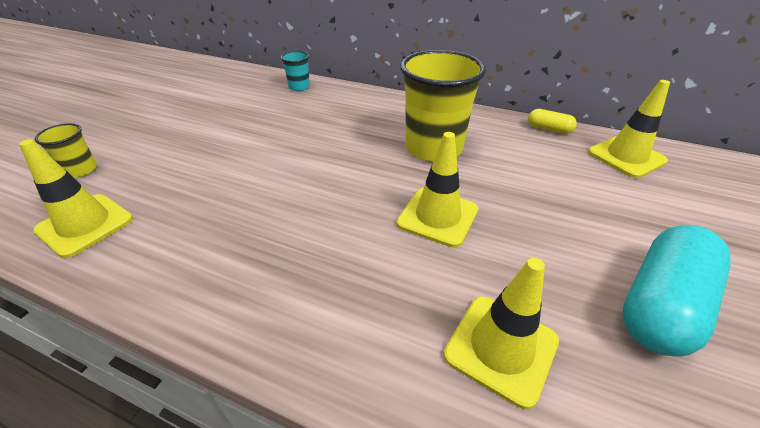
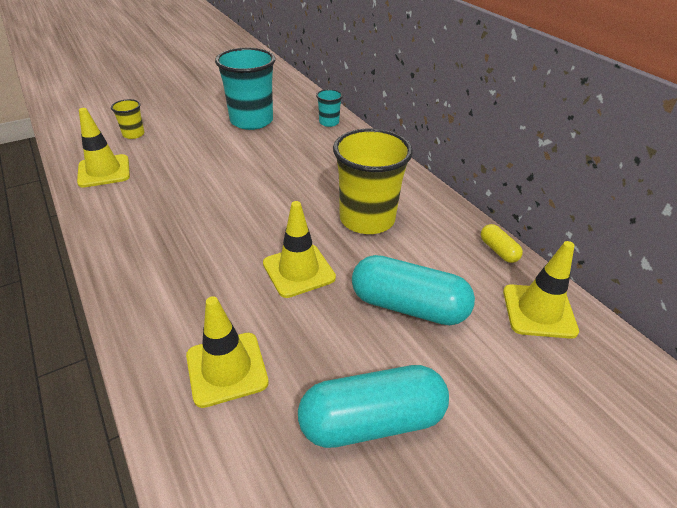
camera: 35 degrees right, 0 degrees up
none -> turquoise cup [215,48,275,130]
none -> turquoise capsule [352,255,475,325]

